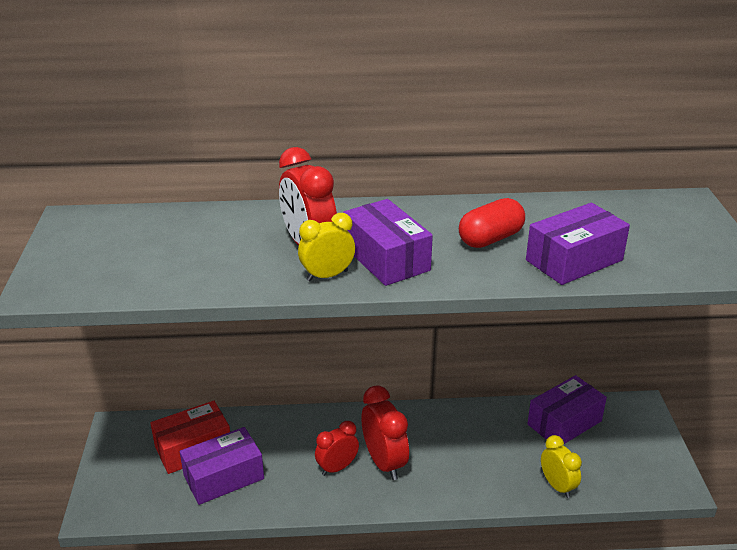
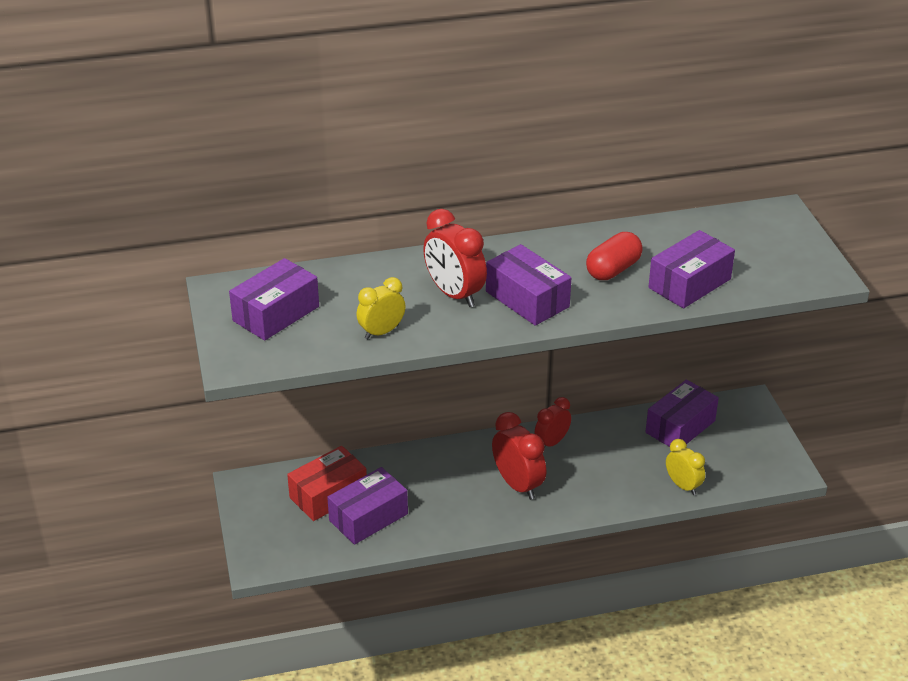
camera: 10 degrees left, 5 degrees up
yellow clock [298,213,355,281] -> yellow clock moved to [357,277,405,339]
red clock [315,421,359,476] -> red clock moved to [534,397,571,447]
none -> purple box [229,258,319,341]

